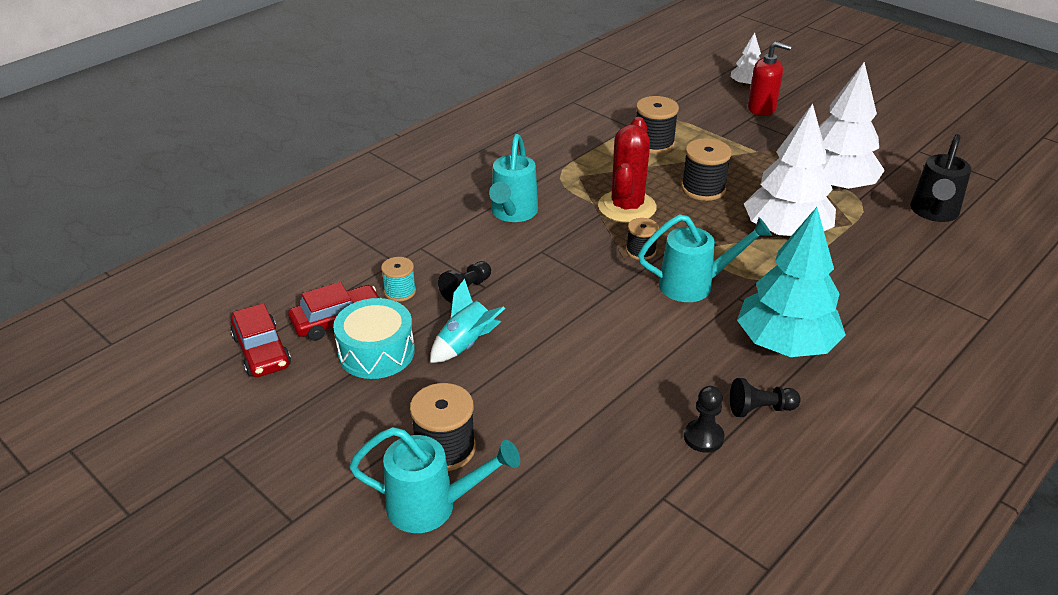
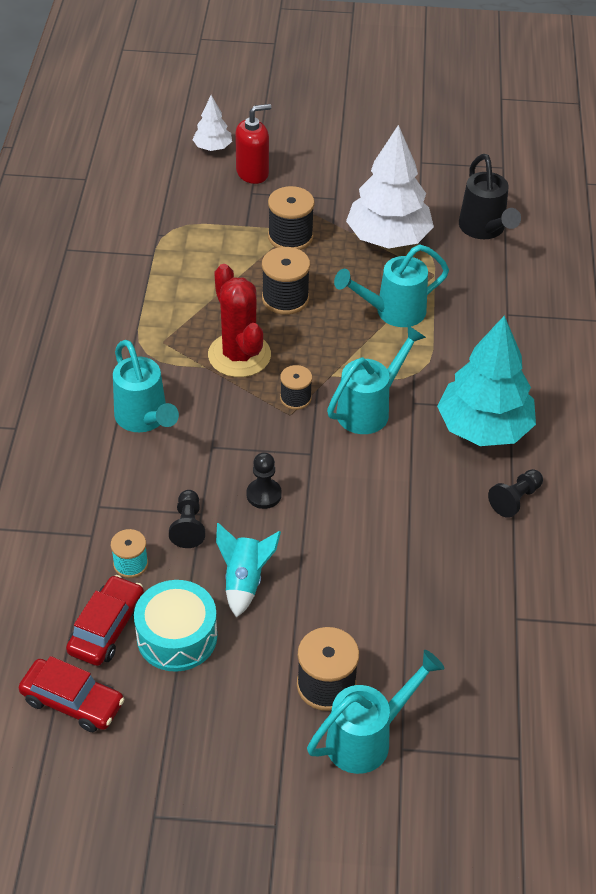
camera: 40 degrees left, 10 degrees up
black spool [636,96,679,154] -> black spool moved to [268,186,315,250]
black pawn [684,386,724,453] -> black pawn moved to [247,452,282,509]
white tree [744,103,836,238] -> turquoise watering can [334,245,449,327]

